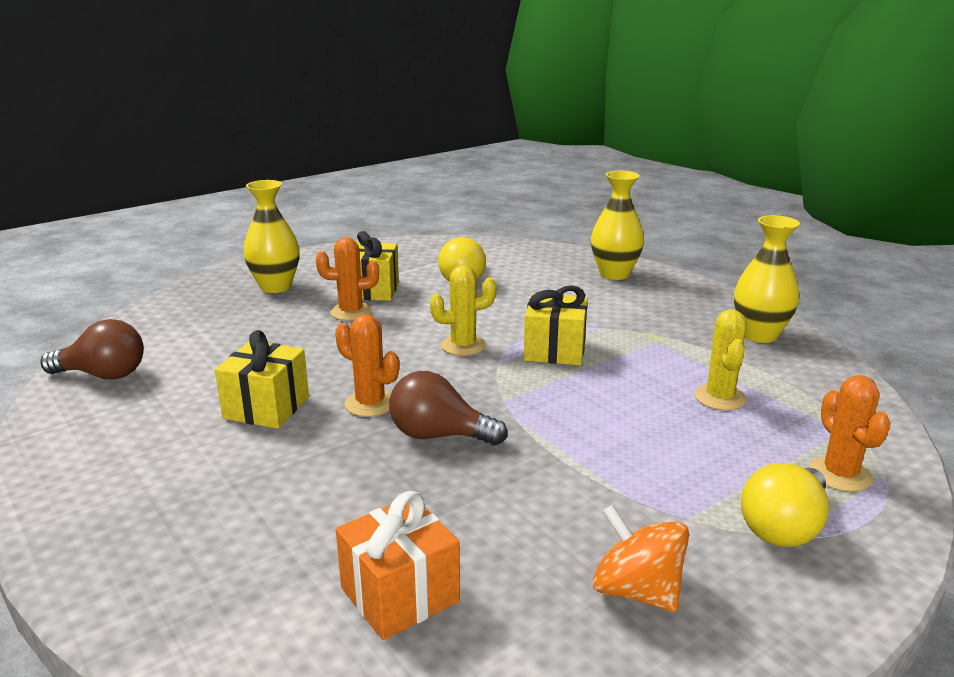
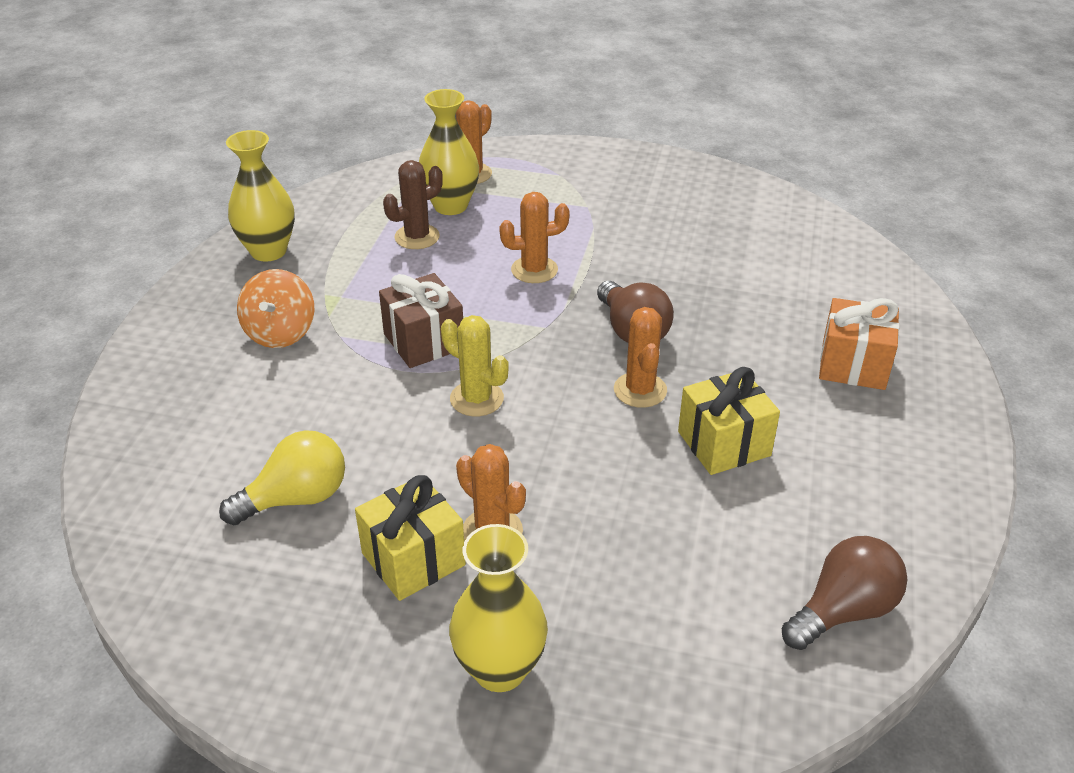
camera: 130 degrees left, 15 degrees up
brown light bulb [41,319,144,380] -> brown light bulb turned 90 degrees clockwise [782,536,907,650]
orange gift [336,491,460,640] -> orange gift moved to [819,298,899,390]
yellow gift [524,285,588,365] -> brown gift [379,273,463,368]
yellow vase [591,171,644,280] -> yellow vase moved to [419,89,479,215]
orange spinning top [592,504,689,612] -> orange spinning top moved to [237,269,315,348]
yellow cactus [694,309,747,410] -> brown cactus [383,160,443,249]
yellow light bulb [741,463,829,547] -> none
none -> orange cactus [499,192,570,283]

